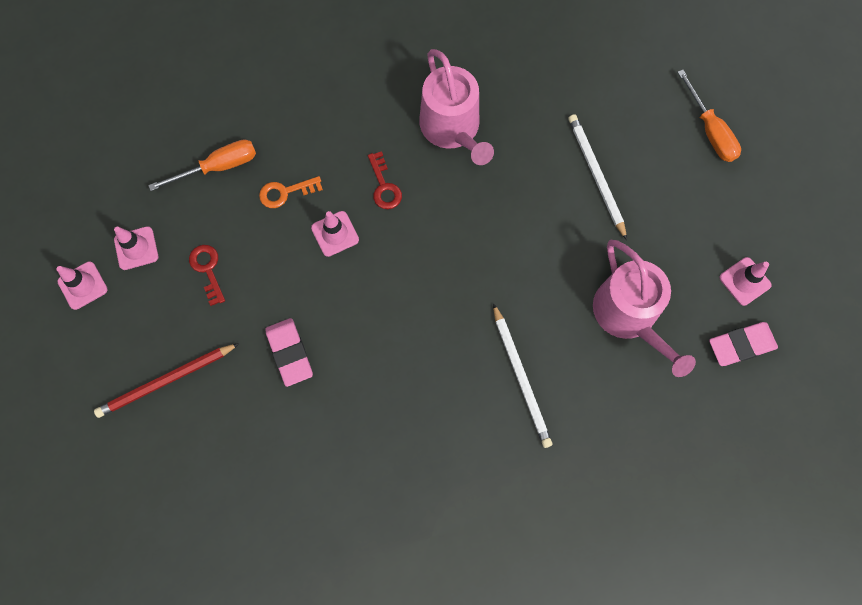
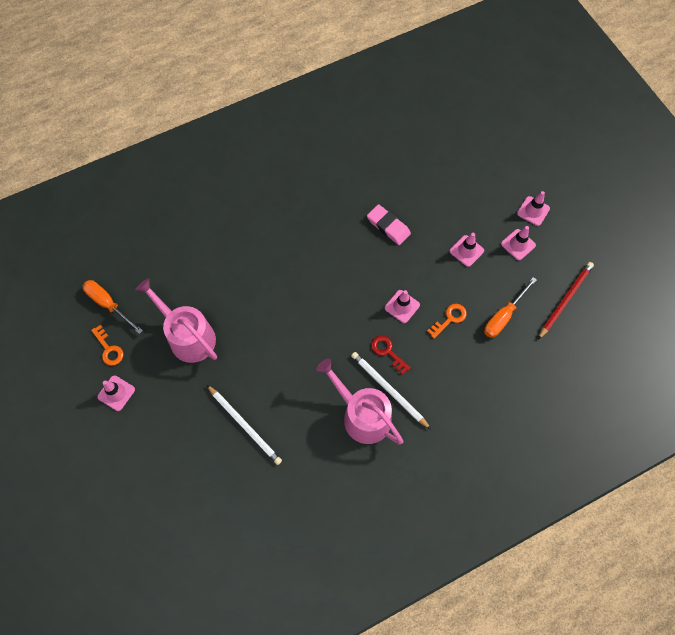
camera: 155 degrees right, 5 degrees down
red pencil [94,343,239,418] -> red pencil moved to [538,262,594,340]
red key [189,245,225,306] -> pink traffic cone [450,233,484,267]
white pencil [493,303,553,448] -> white pencil moved to [351,352,431,429]
orange screwdriver [677,70,741,162] -> orange screwdriver moved to [83,280,143,334]
pink eraser [709,322,778,366] -> orange key [91,325,123,366]

